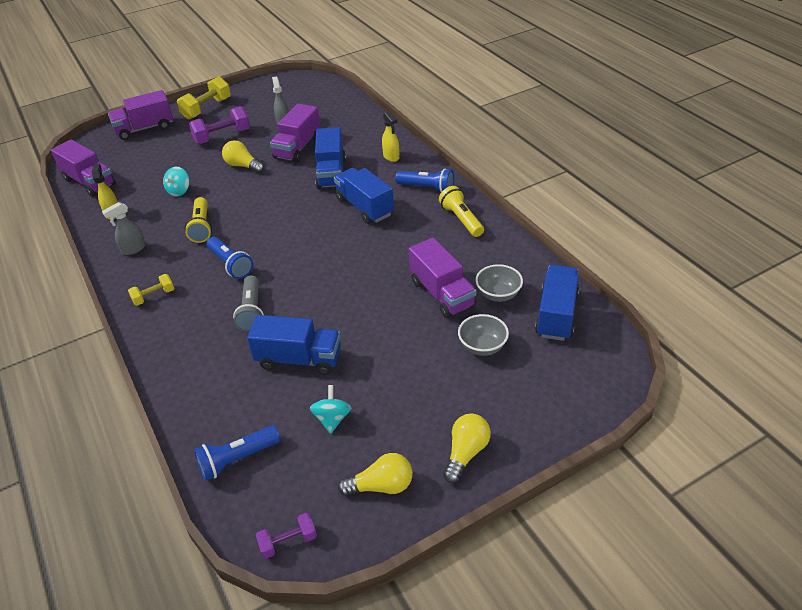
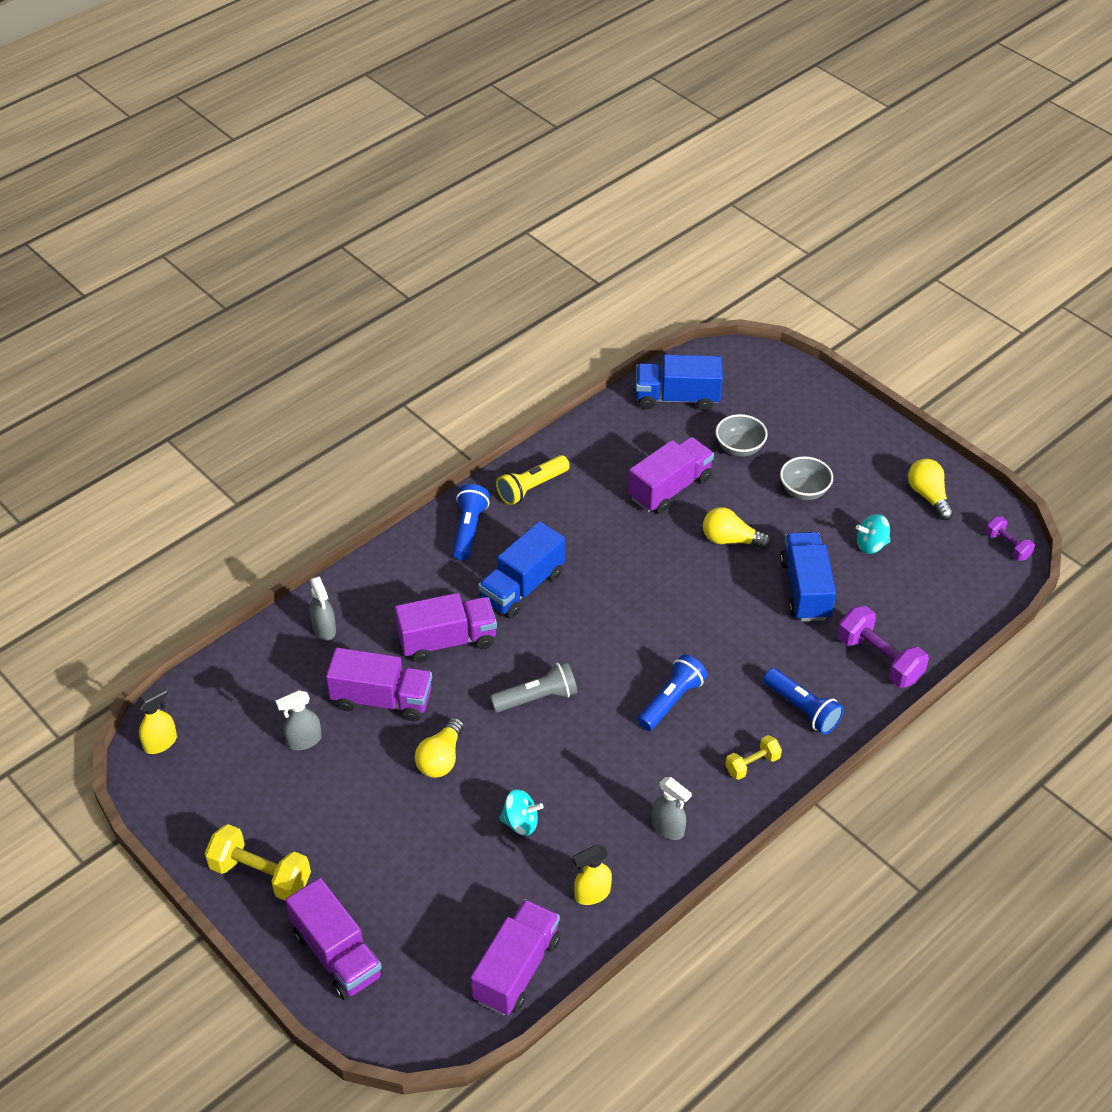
camera: 105 degrees left, 5 degrees up
yellow dumbbell [128,274,174,306] -> yellow dumbbell turned 75 degrees counterclockwise [725,735,782,780]
yellow flashlight [185,197,212,243] -> none
purple dumbbell [189,106,250,144] -> purple dumbbell moved to [837,606,929,688]
blue flashlight [194,426,280,481] -> blue flashlight moved to [763,668,844,734]
grey flashlight [233,275,264,332] -> grey flashlight moved to [490,661,577,712]
blue truck [315,127,346,189] -> purple truck [395,593,497,663]
yellow spray bottle [382,111,400,162] -> yellow spray bottle moved to [135,685,177,754]
yellow light bulb [443,413,491,483] -> yellow light bulb moved to [703,507,771,549]
grey bowl [475,264,523,302] -> grey bowl moved to [780,456,833,500]
none -> grey spray bottle [310,576,336,641]

